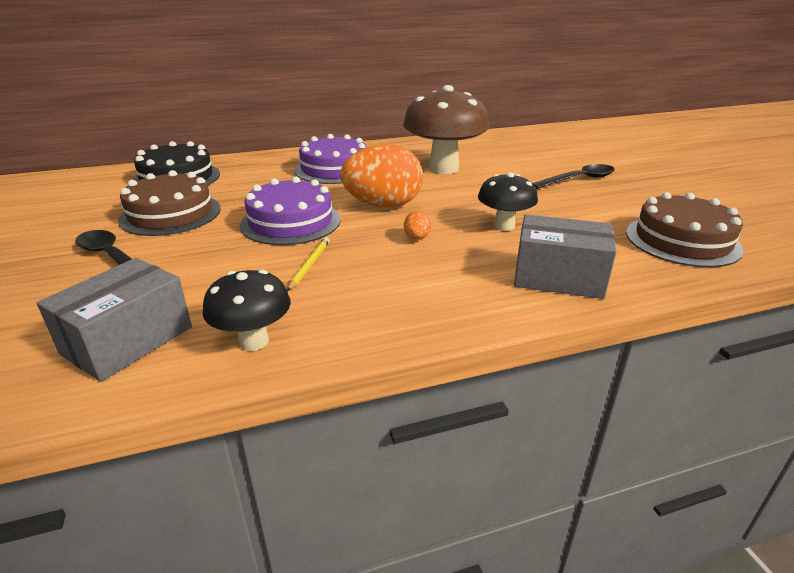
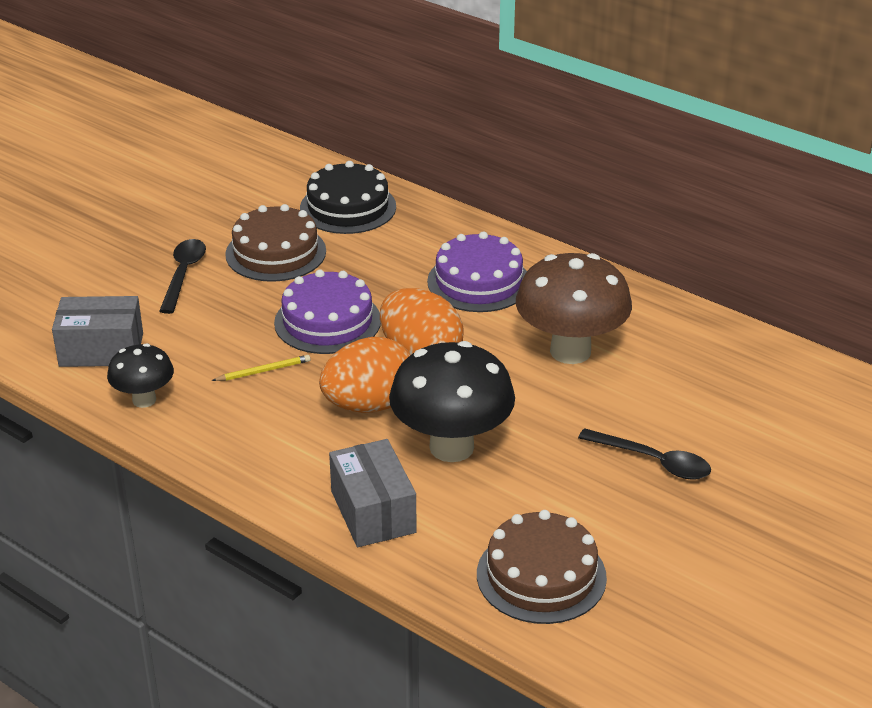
camera: 55 degrees right, 5 degrees up
orange egg [404,211,431,240] -> orange egg [319,337,411,413], size x2.48
black mushroom [478,173,538,231] -> black mushroom [389,341,515,462], size x1.82

